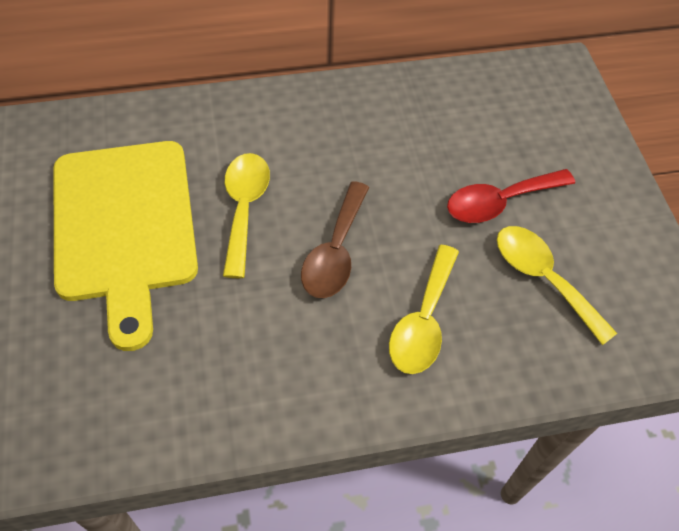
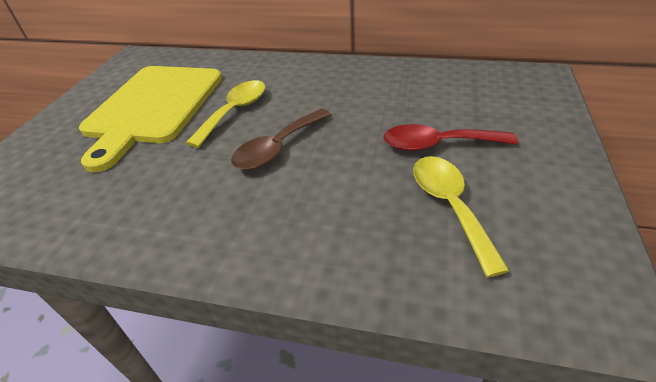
camera: 30 degrees right, 15 degrees down
yellow spoon [389,245,459,374] -> none

